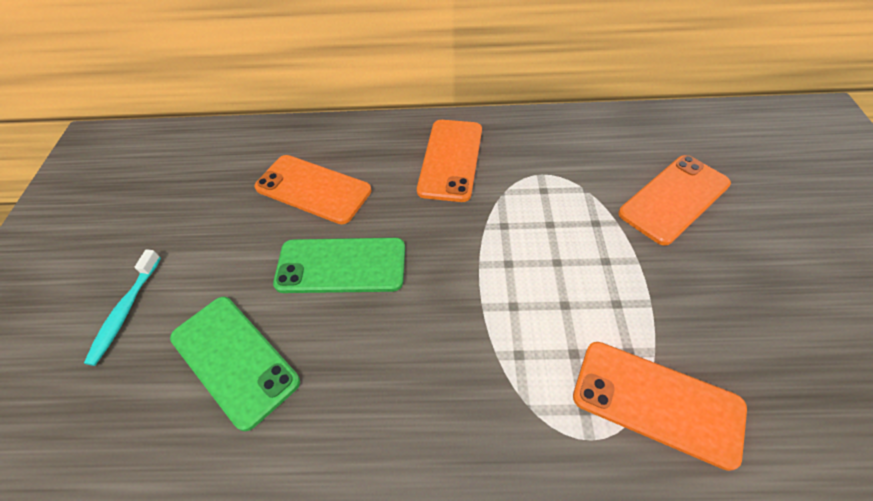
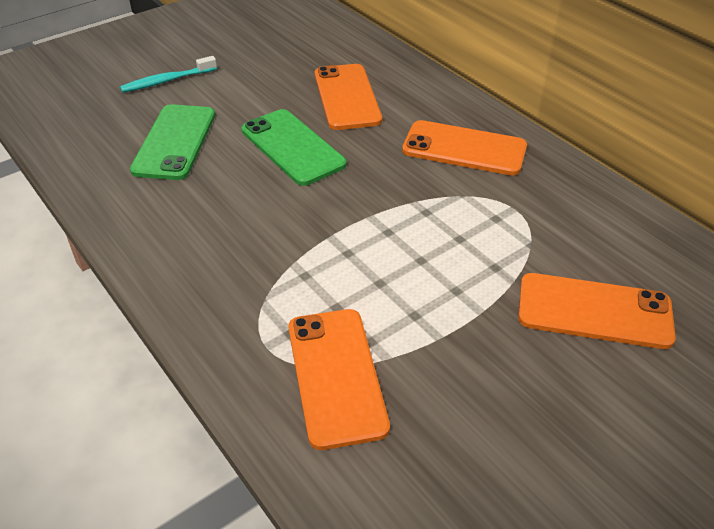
camera: 50 degrees right, 10 degrees down
orange phone [417,120,482,202] -> orange phone turned 45 degrees clockwise [402,120,527,176]

